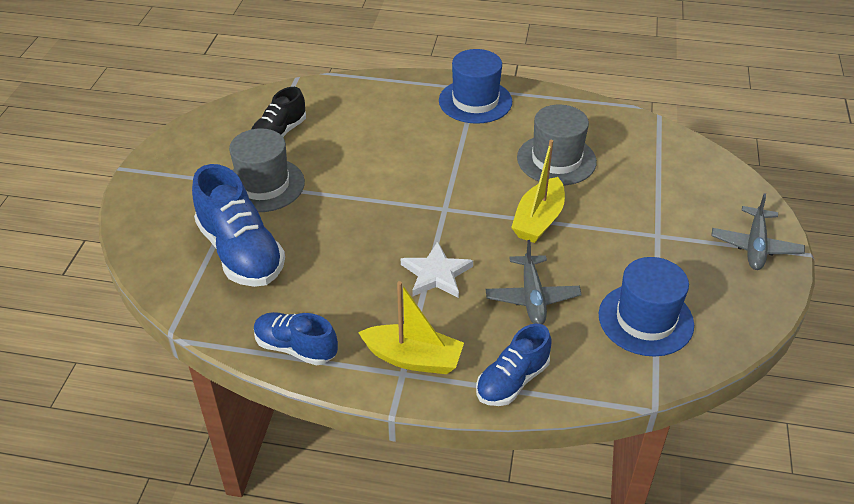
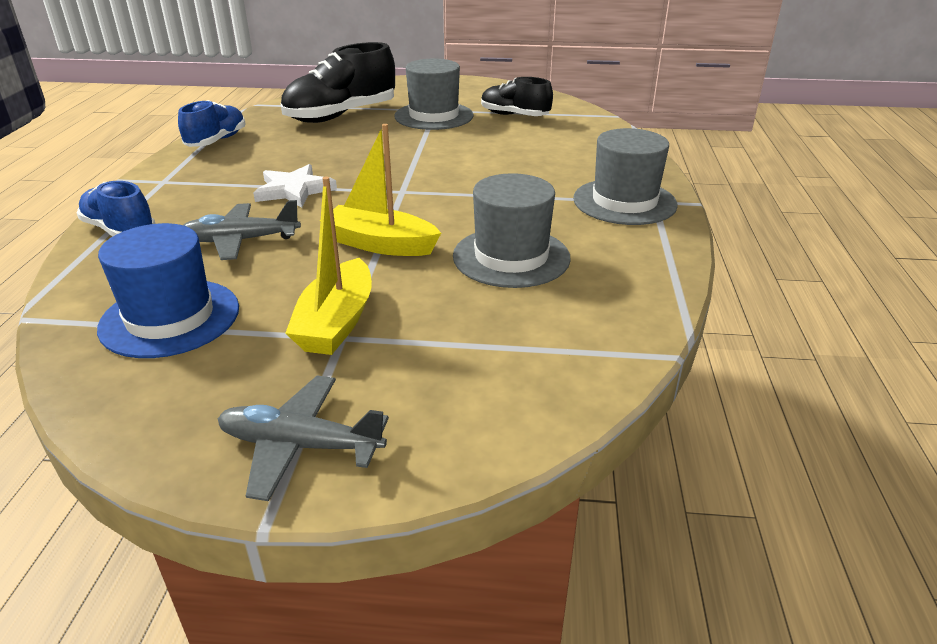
camera: 85 degrees right, 10 degrees down
blue shoe [192,164,285,287] -> black shoe [281,42,395,123]
yellow boat [358,281,464,374] -> yellow boat moved to [285,177,372,355]
blue hat [439,49,512,124] -> grey hat [573,128,678,225]

